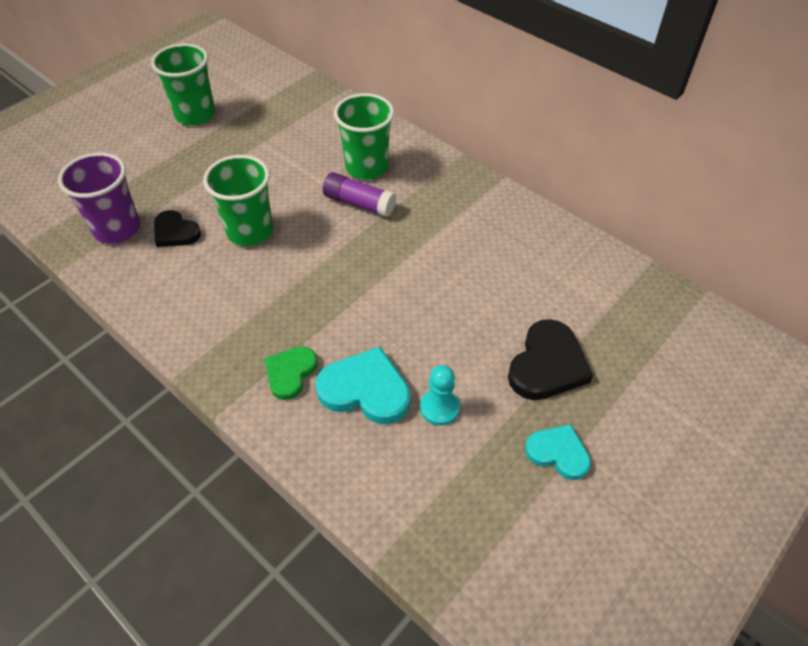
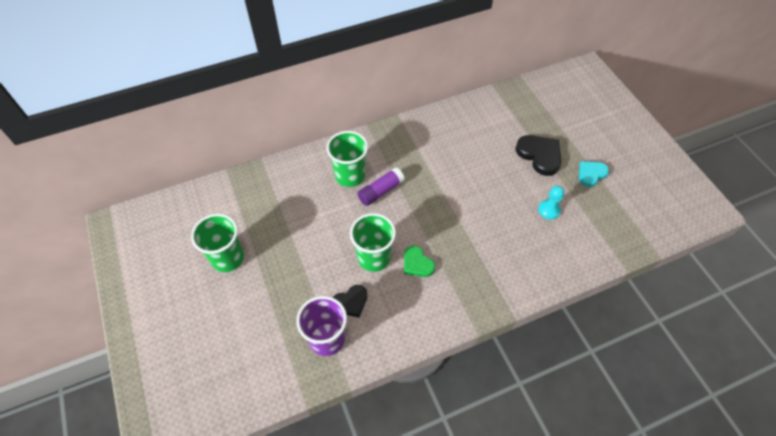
camera: 65 degrees left, 5 degrees up
green heart [265,346,318,400] -> green heart moved to [404,245,435,277]
turquoise heart [315,347,411,424] -> none

